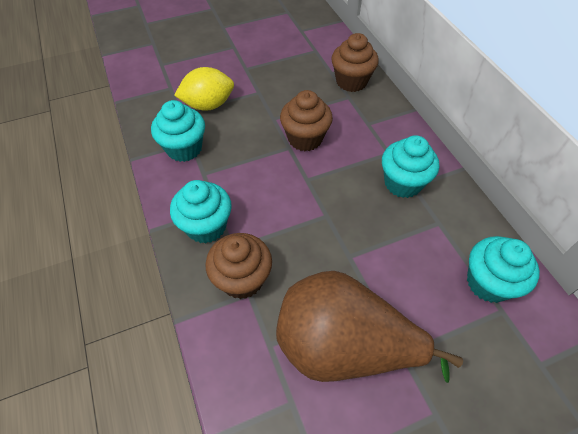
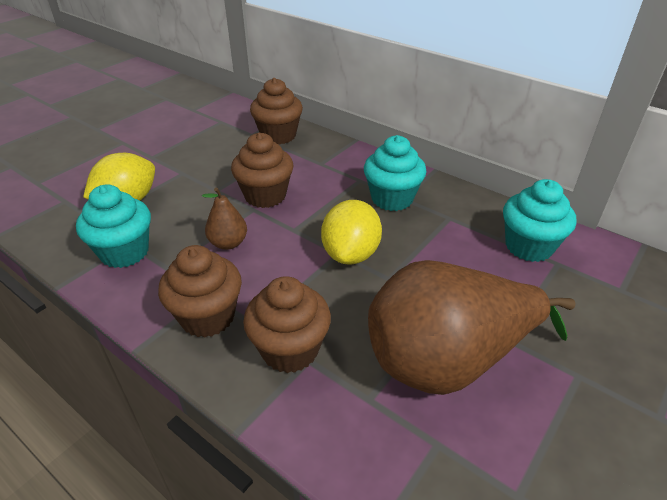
camera: 30 degrees left, 15 degrees down
turquoise cupcake [170,180,232,244] -> brown cupcake [158,245,242,338]
none -> brown pear [202,188,247,250]
none -> yellow lemon [321,200,382,265]

